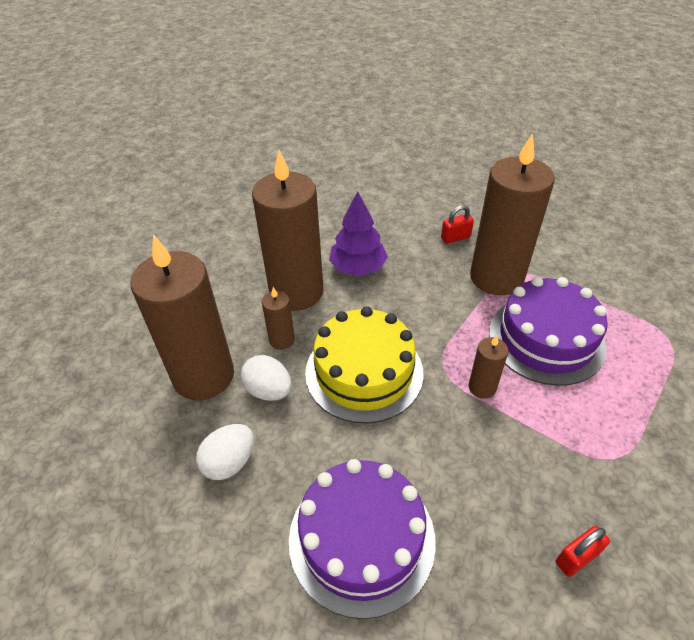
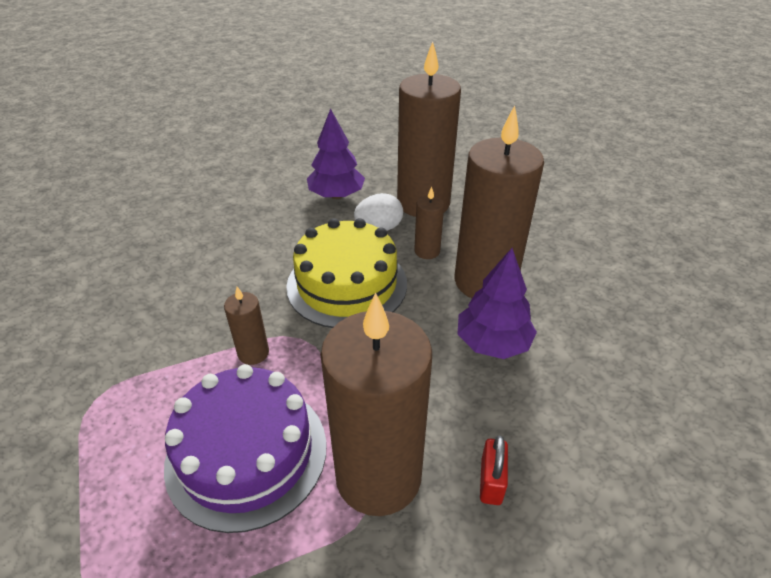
camera: 120 degrees right, 5 degrees down
white egg [196,424,254,480] -> purple tree [307,108,365,199]
purple cake [289,459,436,619] -> none
red padlock [556,526,610,577] -> none

